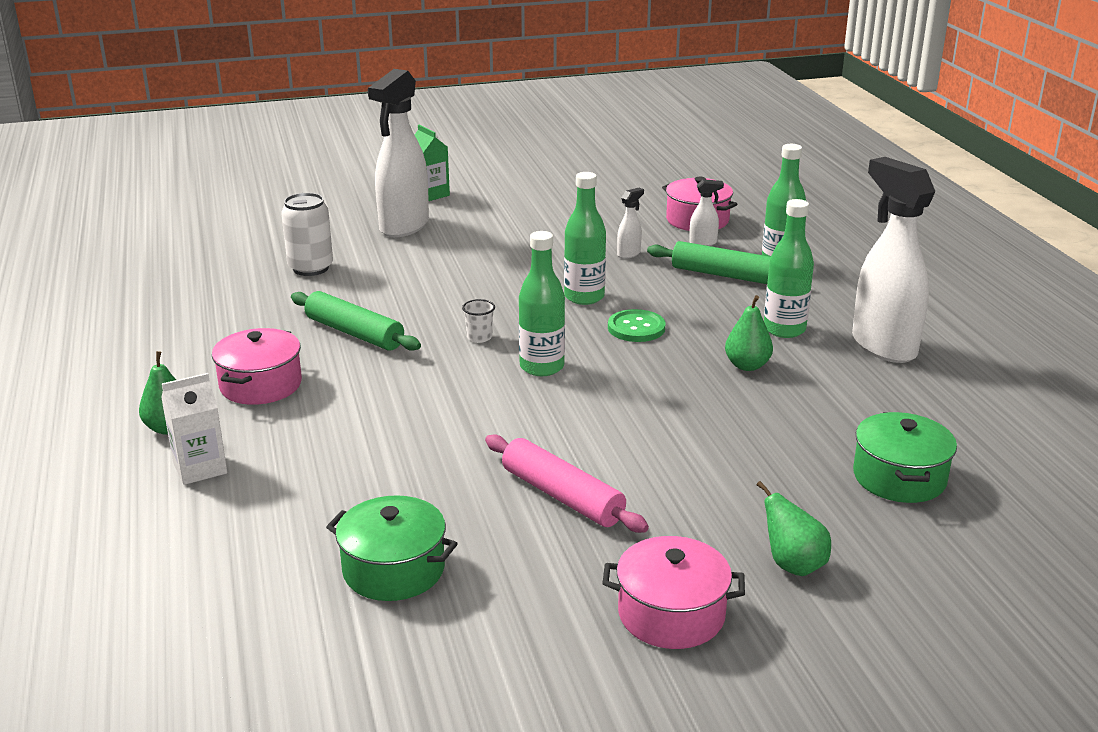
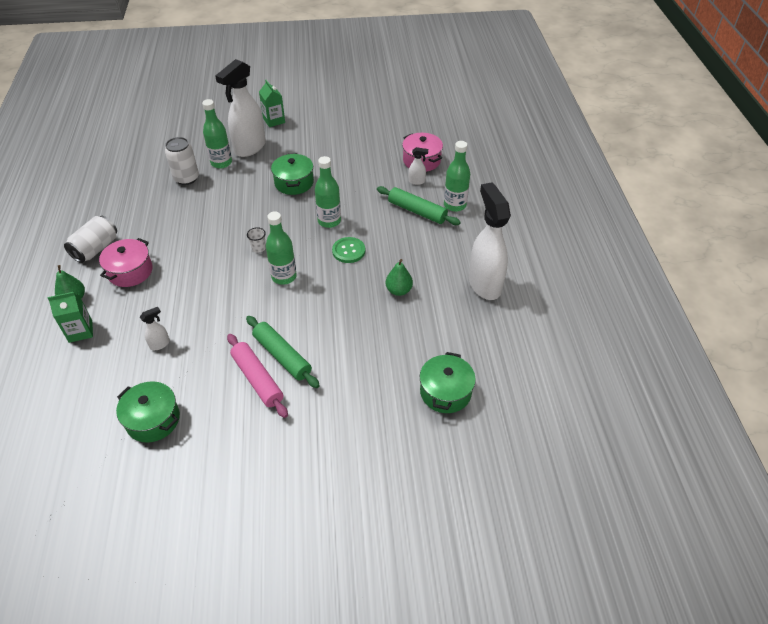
camera: 10 degrees right, 20 degrees up
white carton [161,373,227,485] -> green carton [47,292,93,343]
green rolling pin [291,291,421,351] -> green rolling pin moved to [246,316,320,388]
pink pot [602,536,745,649] -> none
white spray bottle [617,188,644,259] -> white spray bottle moved to [140,307,170,350]
green pear [757,481,831,576] -> none
green bottle [764,199,814,338] -> green bottle moved to [202,99,232,168]
none -> white can [64,216,117,263]
none -> green pot [271,153,314,195]

